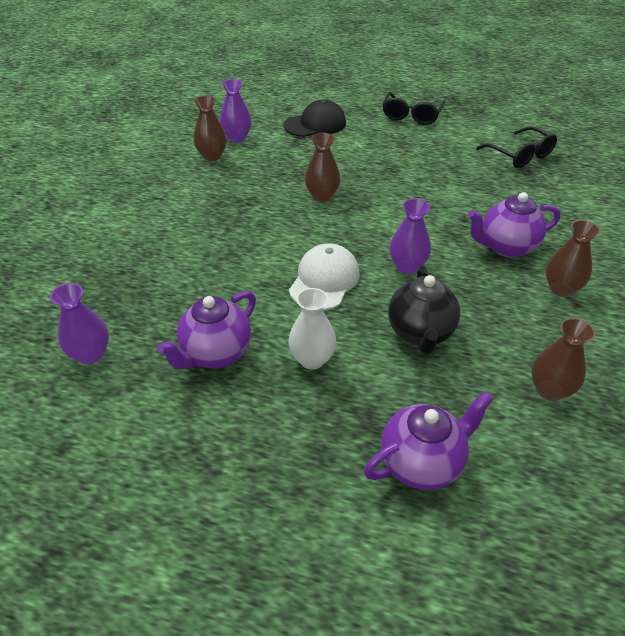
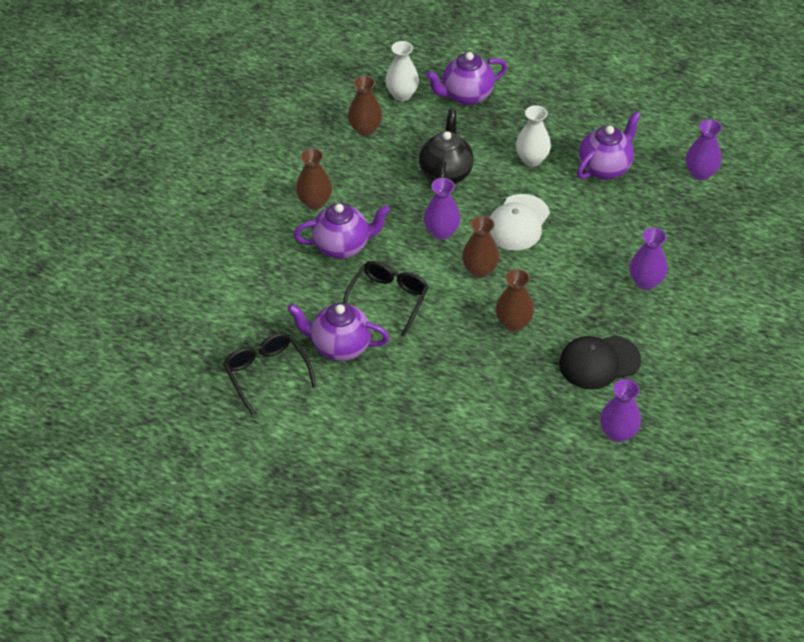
camera: 175 degrees left, 5 degrees up
brown vase [193,96,227,161] -> brown vase moved to [462,216,500,278]
black cap [284,100,346,137] -> black cap moved to [559,335,641,389]
black glasses [383,92,446,125] -> black glasses moved to [343,261,429,337]
none -> purple teapot [288,303,389,361]
none -> white vase [385,41,419,101]
none -> purple vase [629,228,668,290]

